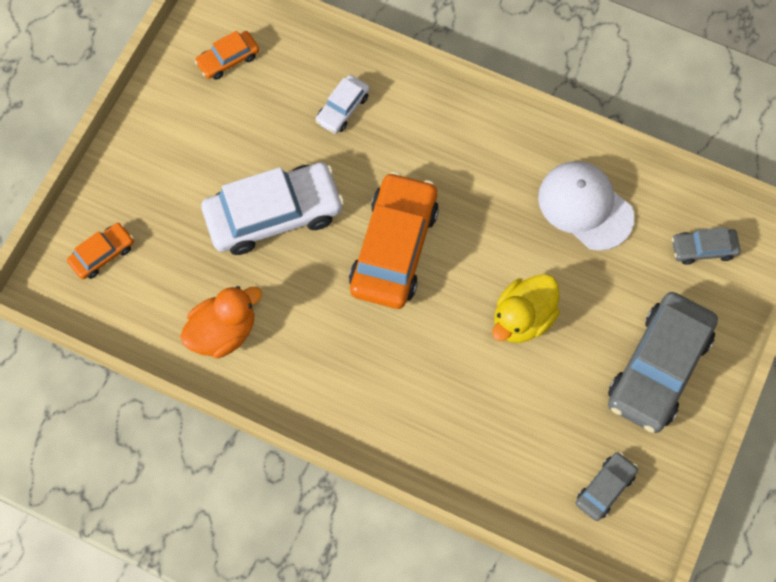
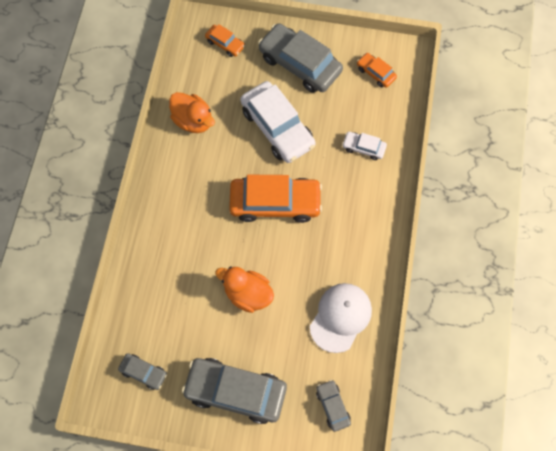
camera: 75 degrees right, 0 degrees up
yellow duck [492,274,560,343] -> orange duck [215,266,274,313]
none -> grey car [258,23,343,93]

